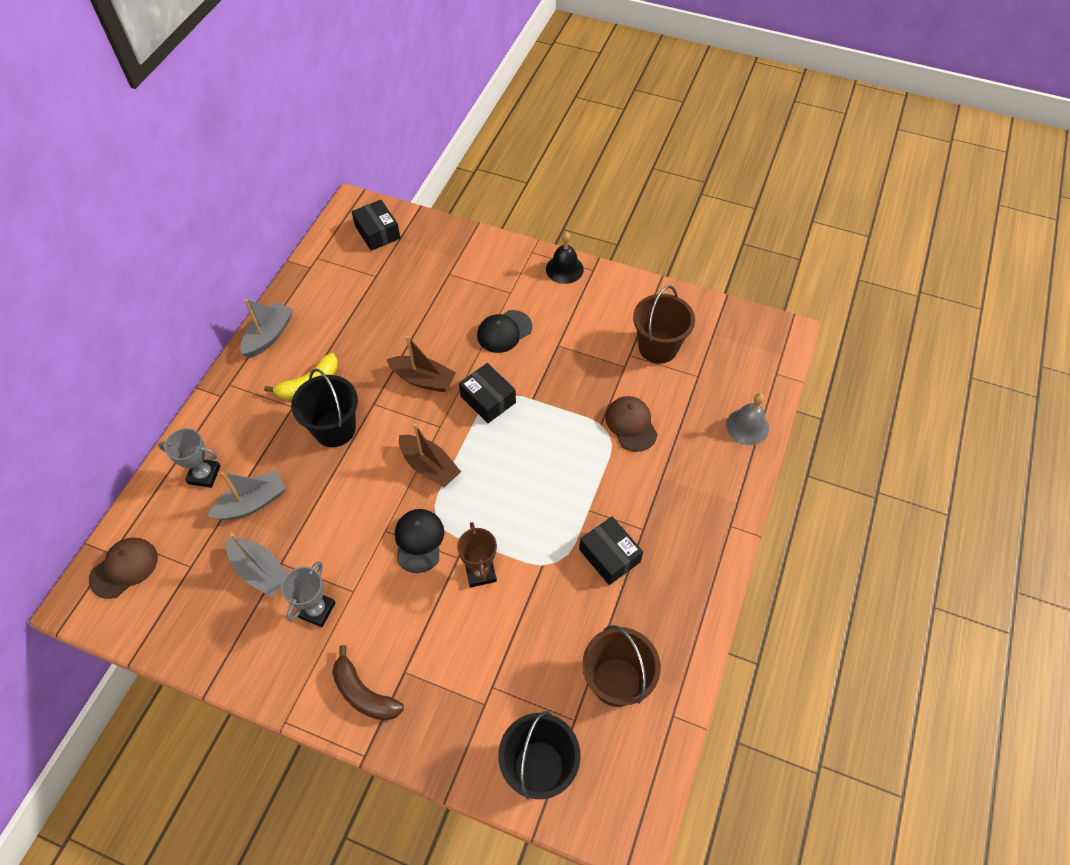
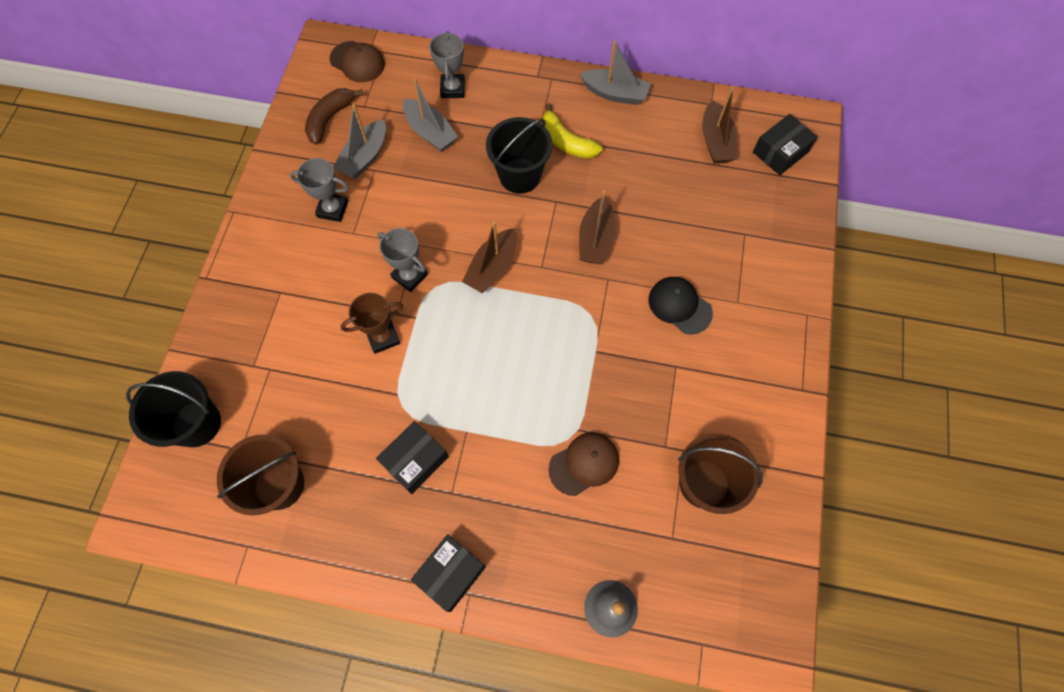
camera: 80 degrees right, 10 degrees up
brown banana [332,645,404,721] -> brown banana moved to [305,88,364,145]
black cap [395,509,444,573] -> grey trophy [377,228,428,292]
black box [459,363,516,423] -> black box moved to [411,534,486,612]
black bell [546,232,584,284] -> none
none -> brown boat [702,87,737,163]

